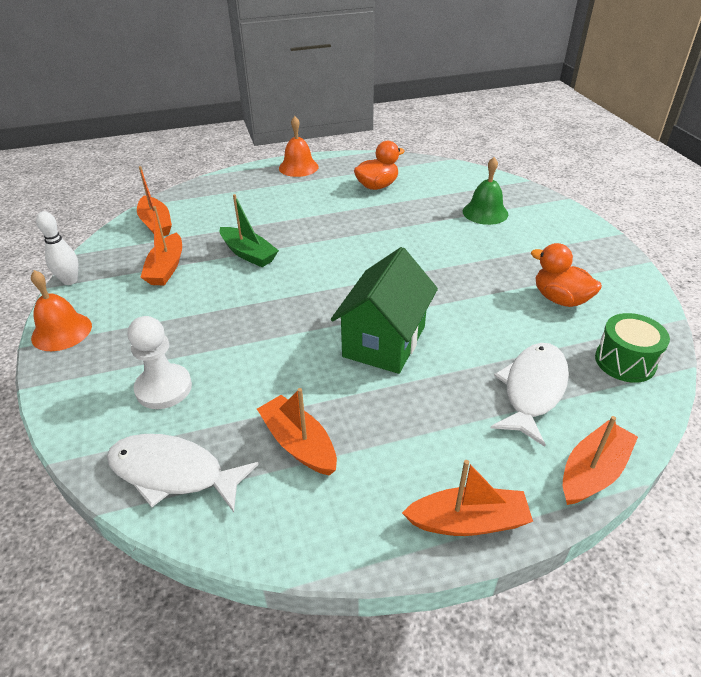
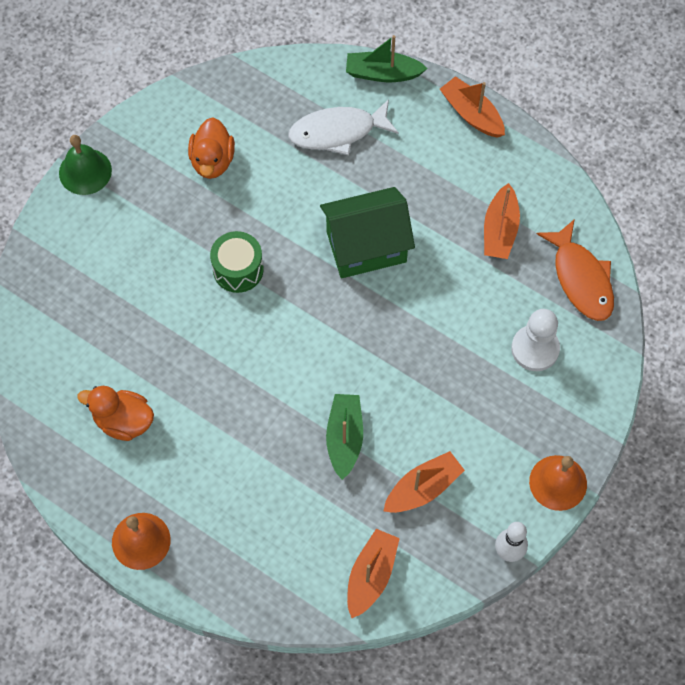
camera: 130 degrees left, 25 degrees up
white fish [107,434,259,512] -> orange fish [537,219,614,321]
green bell [463,157,508,225] -> green bell moved to [59,135,112,195]
orange boat [563,416,638,505] -> green boat [346,35,428,82]
green drum [595,313,670,383] -> green drum moved to [210,231,264,293]

